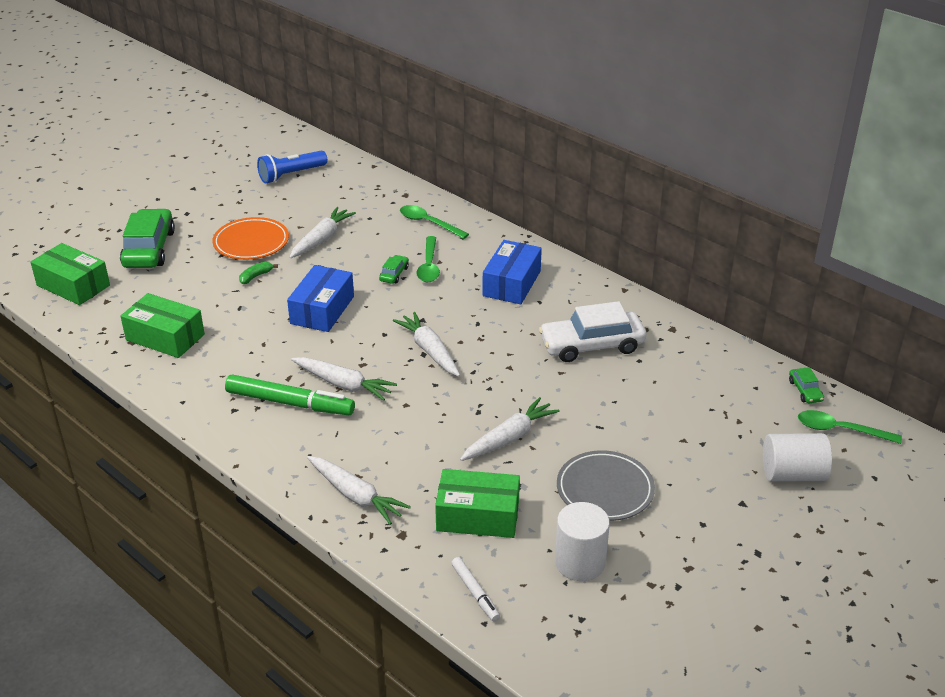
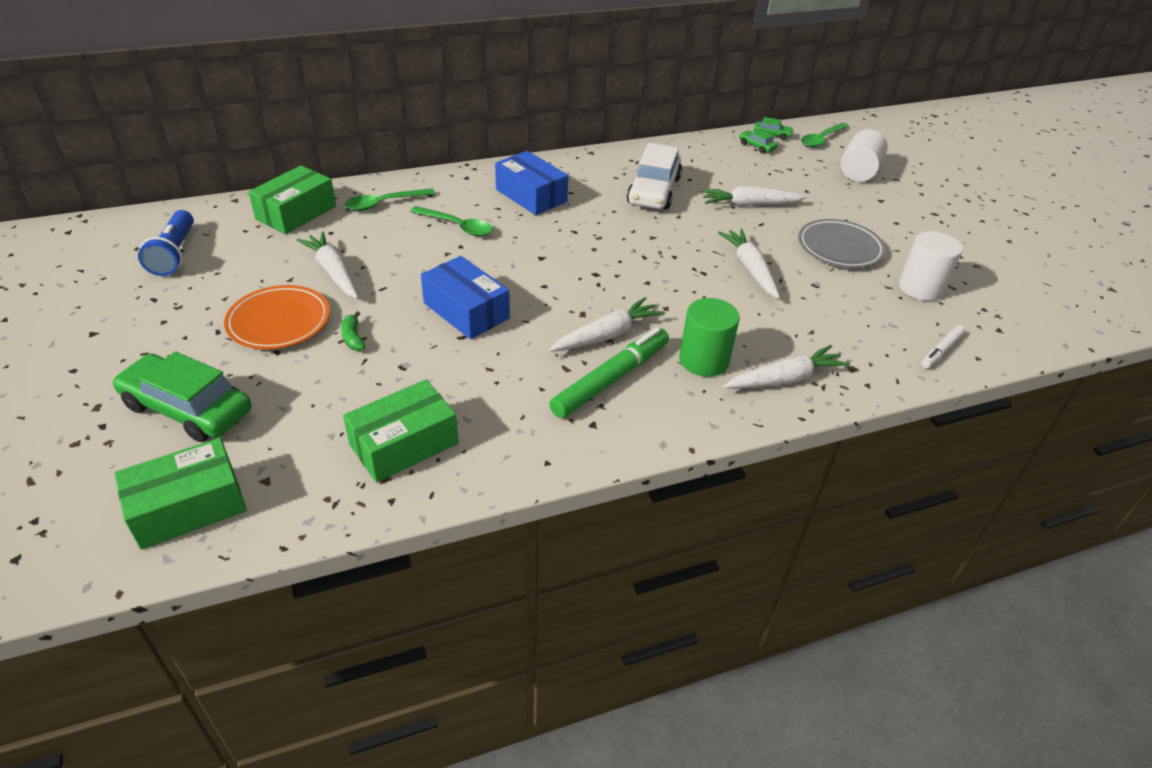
camera: 65 degrees left, 5 degrees up
green car [379,255,409,284] -> green car moved to [739,129,778,154]
white carrot [393,312,460,377] -> white carrot moved to [701,186,807,206]
green box [435,469,520,538] -> green box moved to [248,166,336,234]
white marker [451,557,500,622] -> white marker turned 135 degrees clockwise [921,325,965,368]
none -> green cylinder [679,298,740,377]

